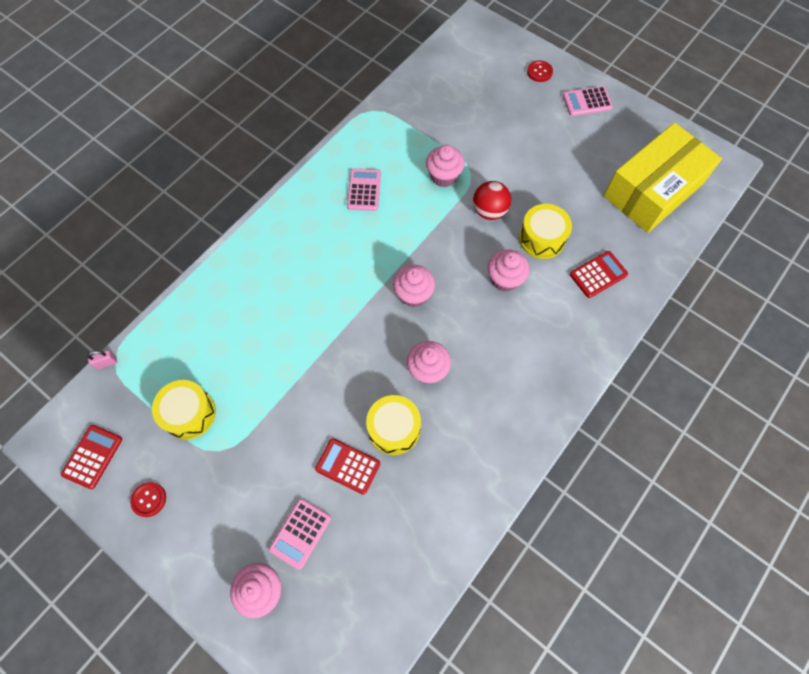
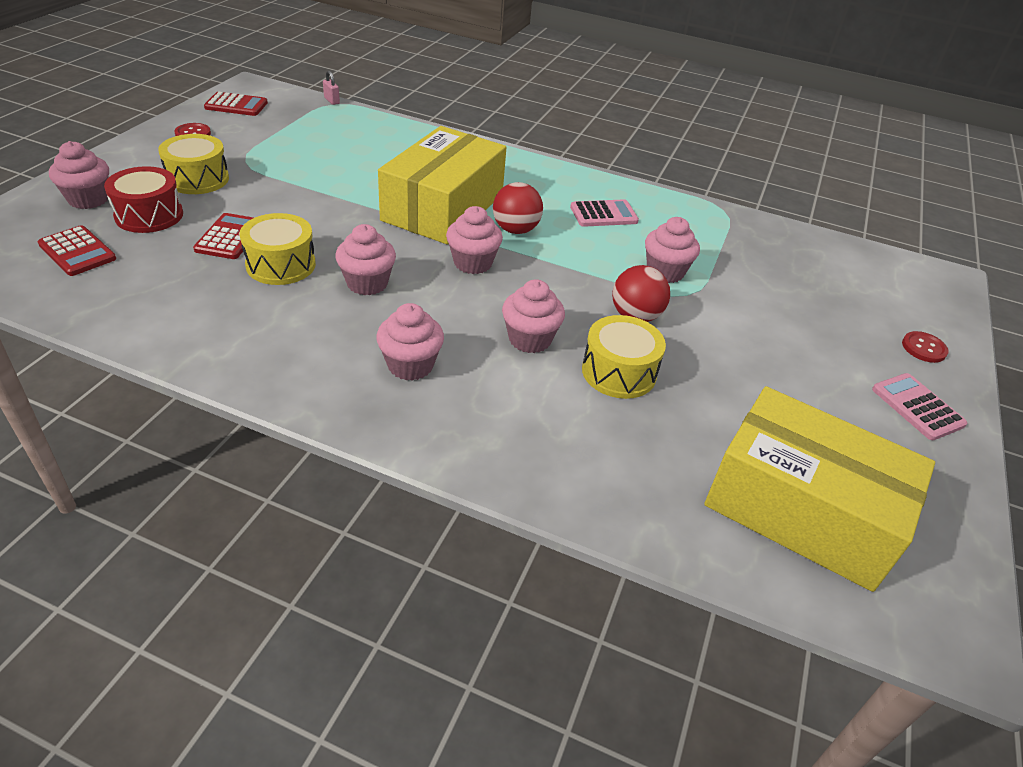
camera: 70 degrees right, 25 degrees down
yellow drum [152,380,216,440] -> yellow drum moved to [158,134,229,194]
pink calculator [269,499,331,570] -> red drum [104,166,183,233]
red calculator [570,251,628,298] -> red calculator moved to [38,225,116,276]
none -> pink cupcake [376,303,444,381]
none -> yellow box [378,126,506,244]
none -> red ball [493,182,543,234]

